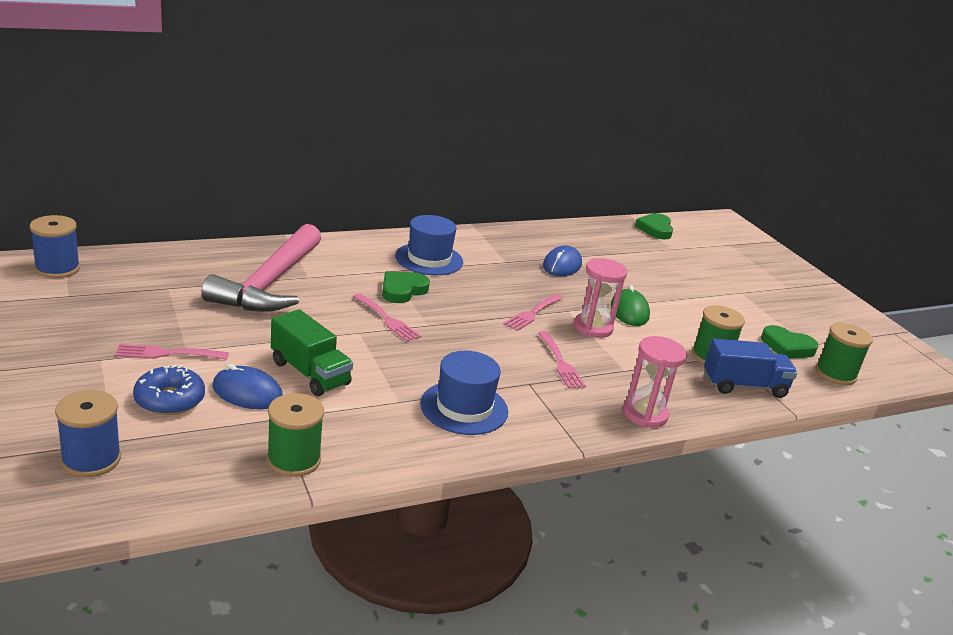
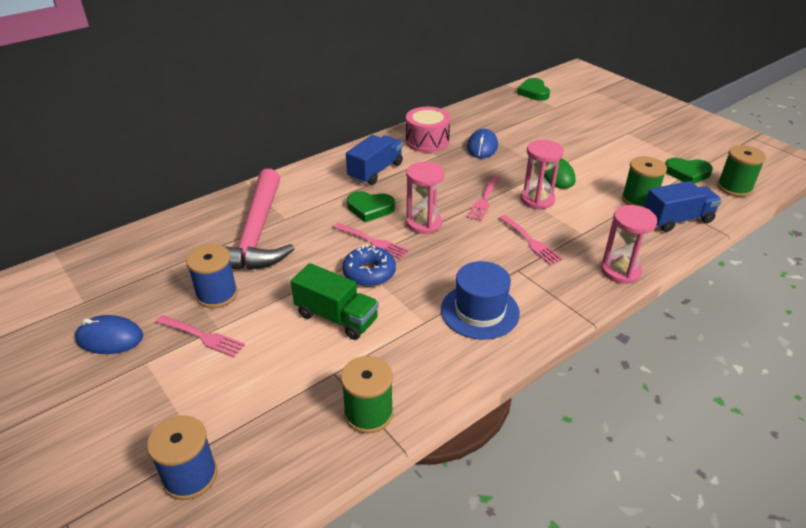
camera: 10 degrees left, 10 degrees up
blue spool [30,215,80,278] -> blue spool moved to [186,244,238,308]
pink fork [115,344,229,359] -> pink fork turned 135 degrees counterclockwise [156,315,245,357]
blue donut [133,365,205,415] -> blue donut moved to [342,245,396,287]
blue mouse [213,364,283,409] -> blue mouse moved to [75,315,143,354]
green heart [382,271,430,303] -> green heart turned 105 degrees counterclockwise [347,191,395,222]
blue hat [395,215,463,275] -> blue truck [346,135,403,185]
none -> pink drum [406,107,450,153]
none -> pink hourglass [406,161,444,234]

